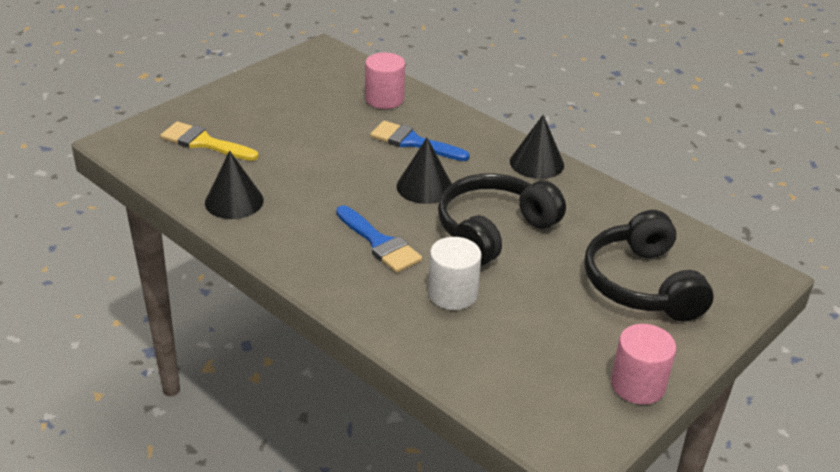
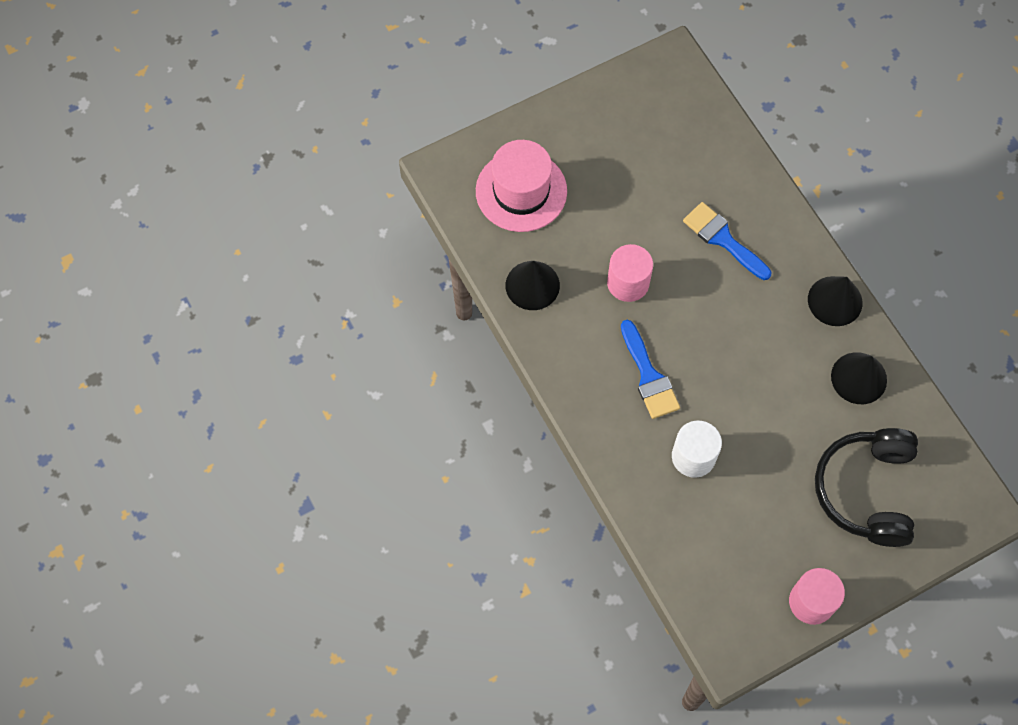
camera: 20 degrees right, 30 degrees up
yellow brush [160,121,259,161] -> pink hat [476,140,567,232]
pink cylinder [365,52,405,109] -> pink cylinder moved to [607,244,653,302]
black cone [396,138,452,204] -> black cone moved to [831,352,887,404]
black headphones [438,173,566,266] -> none

